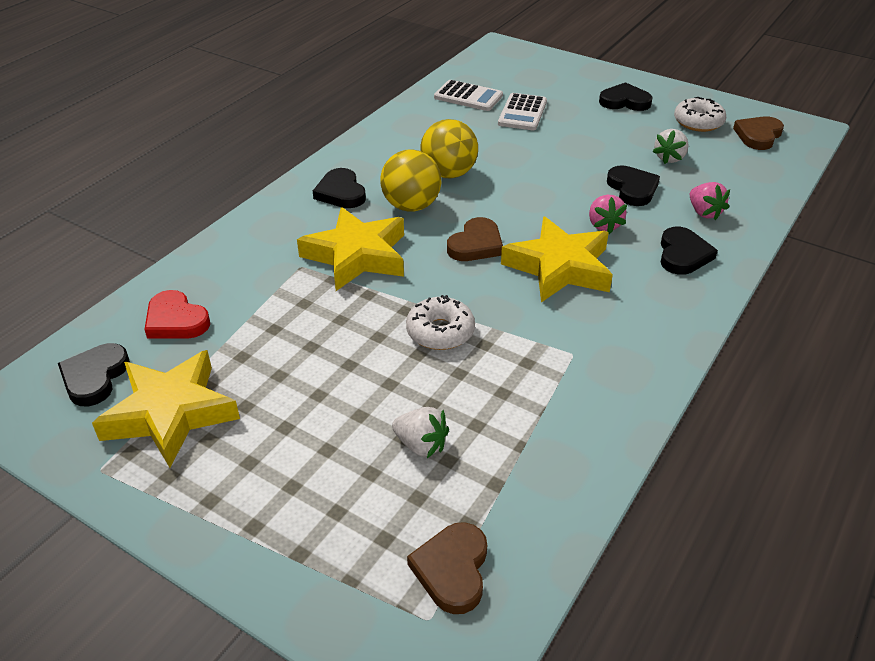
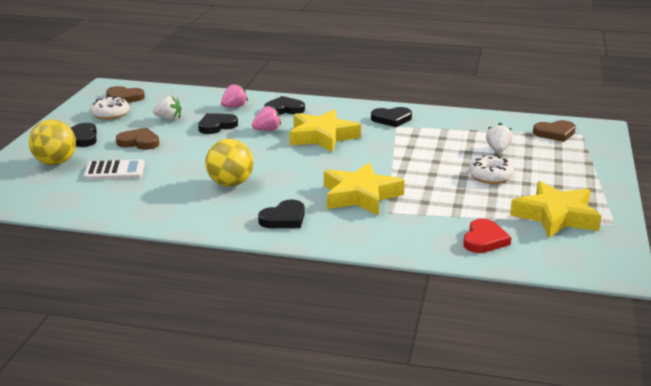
camera: 110 degrees left, 15 degrees down
black heart [58,343,130,406] -> black heart moved to [371,107,412,127]
yellow ball [380,150,441,212] -> yellow ball moved to [29,120,76,165]
white donut [406,295,475,350] -> white donut moved to [469,155,514,184]
white calculator [434,80,503,111] -> none
brown heart [447,217,503,261] -> brown heart moved to [116,128,159,150]

